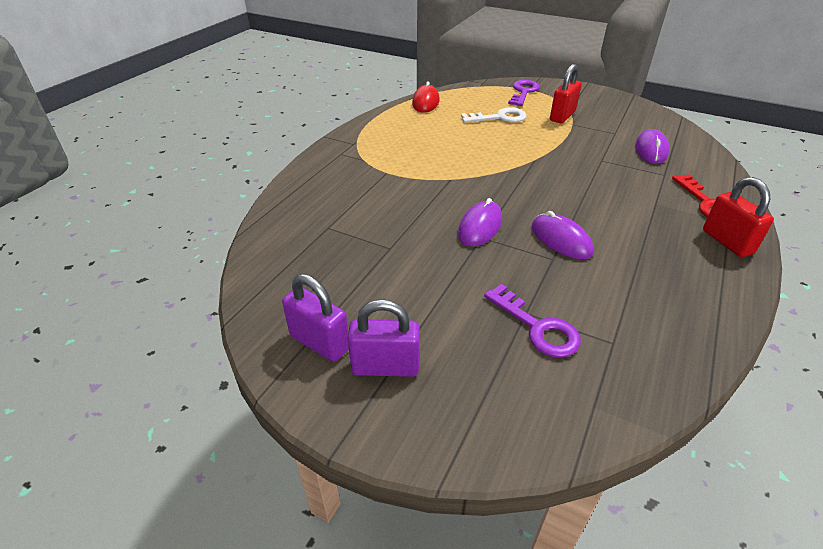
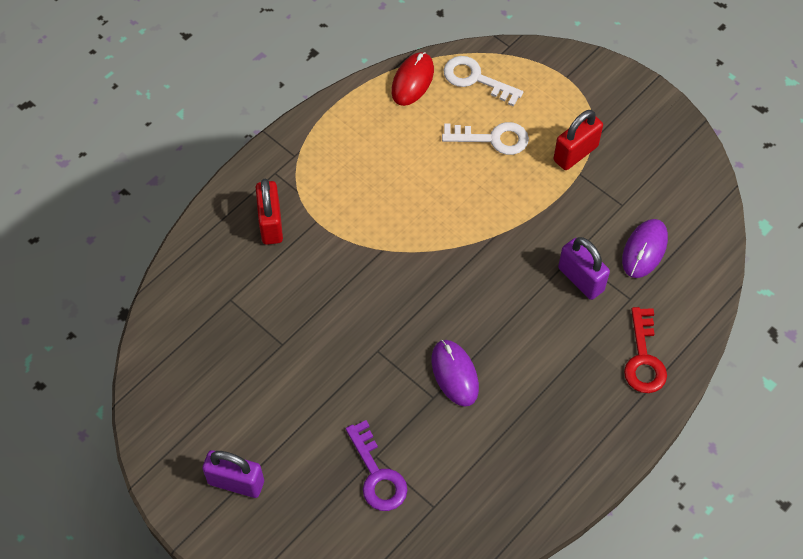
camera: 15 degrees right, 20 degrees up
purple padlock [282,274,349,362] -> purple padlock moved to [558,237,610,300]
purple mouse [458,198,502,246] -> none
purple key [508,80,540,106] -> none
red padlock [703,177,774,257] -> red padlock moved to [256,178,283,245]
none -> white key [443,56,523,107]

